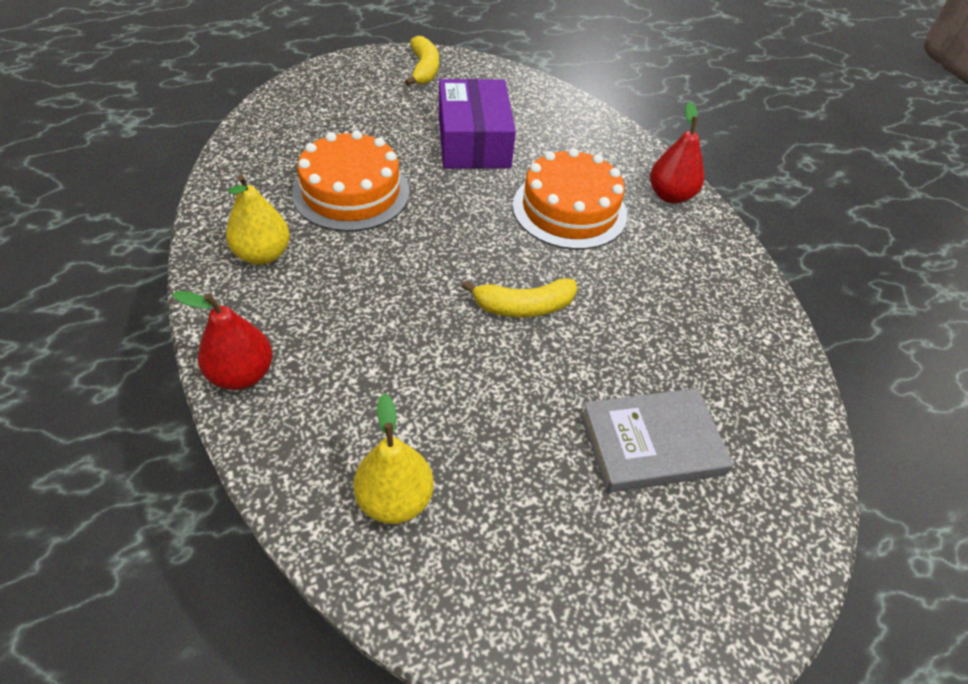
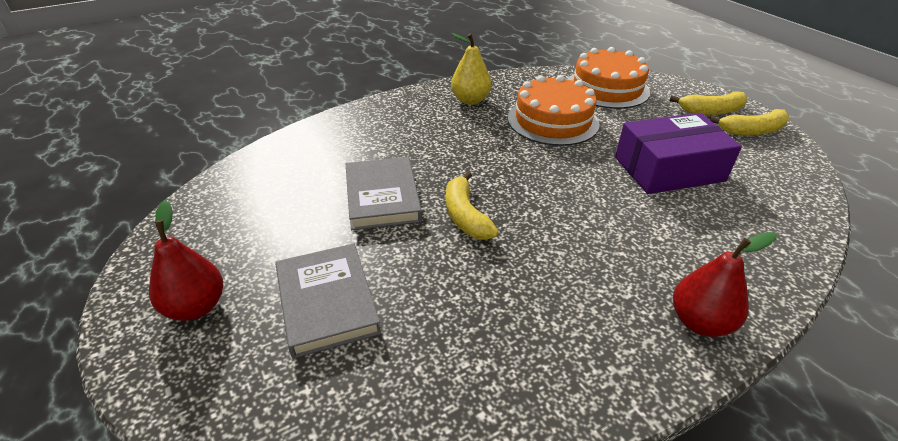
camera: 85 degrees right, 10 degrees down
red pear [173,291,273,390] -> red pear moved to [149,200,223,321]
yellow pear [353,393,434,524] -> none
orange cake [513,148,627,250] -> orange cake moved to [567,47,650,109]
none -> grey book [346,157,422,230]
none -> yellow banana [670,91,747,115]

